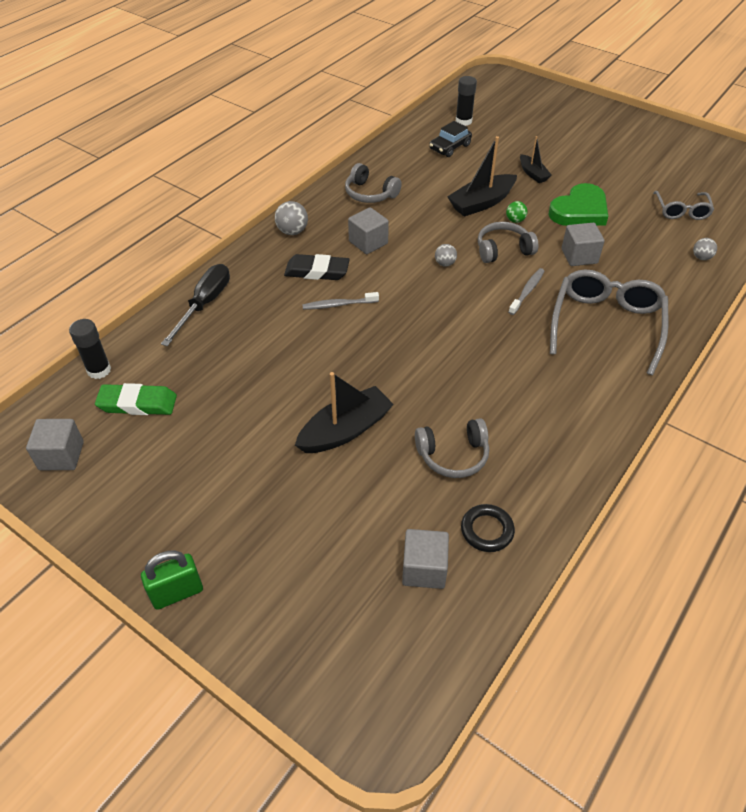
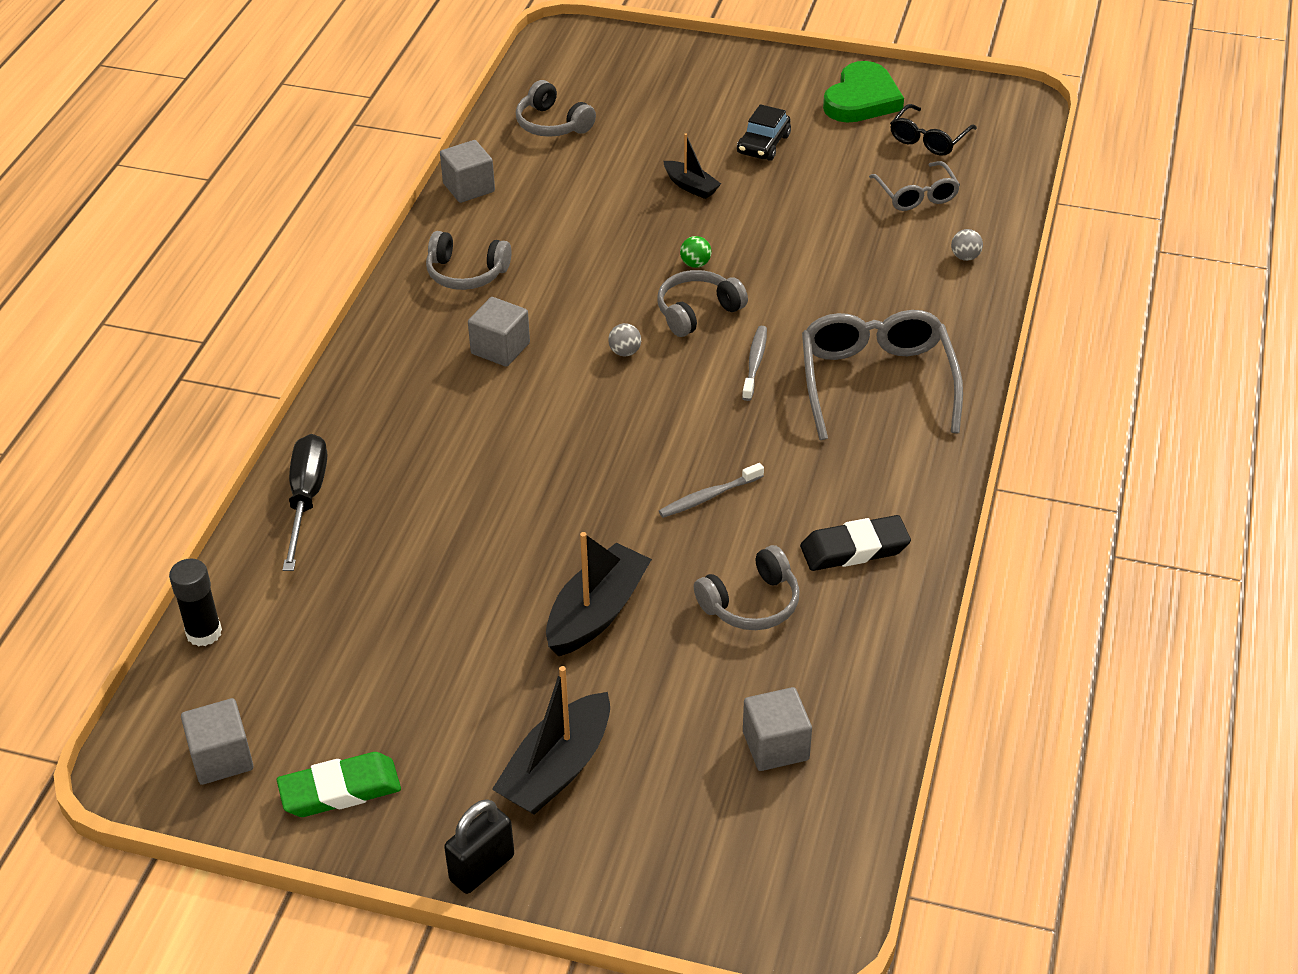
camera: 20 degrees left, 5 degrees down
green eraser [95,383,177,415] -> green eraser moved to [277,752,401,817]
green padlock [141,550,203,610] -> black padlock [444,799,514,894]
grey ball [275,201,308,235] -> none
black eraser [284,254,350,280] -> black eraser moved to [800,515,911,571]
grey toothbrush [302,292,379,310] -> grey toothbrush moved to [659,463,764,518]
black car [429,121,472,157] -> black car moved to [737,104,791,161]
black boat [447,136,517,217] -> black boat moved to [492,666,610,815]
black glue stick [456,76,477,126] -> grey headphones [516,80,596,137]
black ring [461,504,515,552] -> none
green heart [548,183,608,226] -> green heart moved to [823,61,904,123]
grey cube [562,223,605,266] -> grey cube moved to [440,140,495,203]
none -> black glasses [890,104,977,156]

